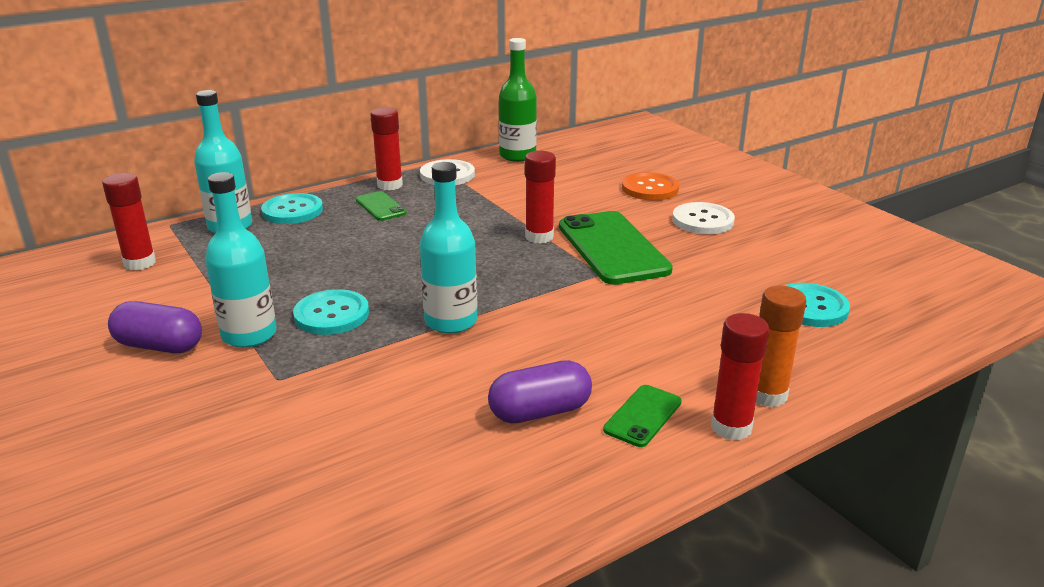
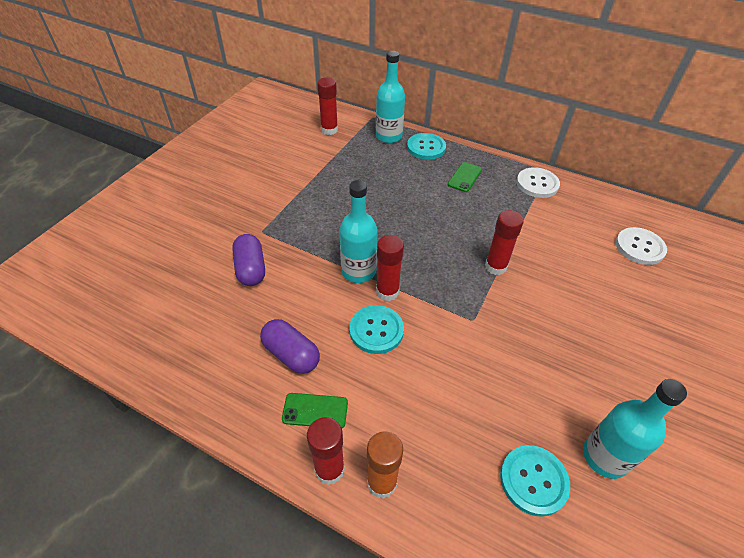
camera: 60 degrees right, 20 degrees up
purple capsule [108,301,202,353] -> purple capsule moved to [232,234,265,286]
turquoise bottle [205,172,277,348] -> turquoise bottle moved to [583,379,687,479]
turquoise button [293,289,369,335] -> turquoise button moved to [350,305,404,354]
red glue stick [370,107,403,190] -> red glue stick moved to [376,235,404,301]
green bottle [499,38,537,162] -> none
green phone [559,211,673,285] -> none
orange button [622,172,679,200] -> none
white button [672,202,735,234] -> white button moved to [616,227,667,265]

